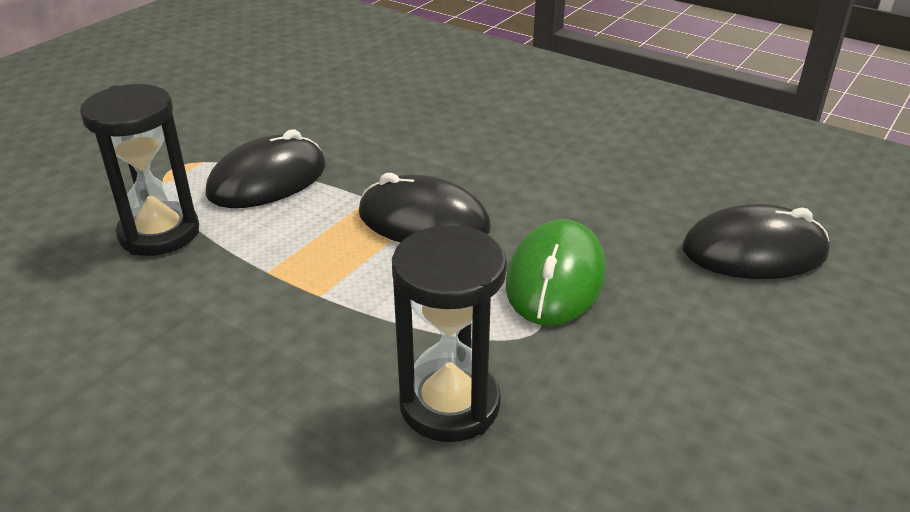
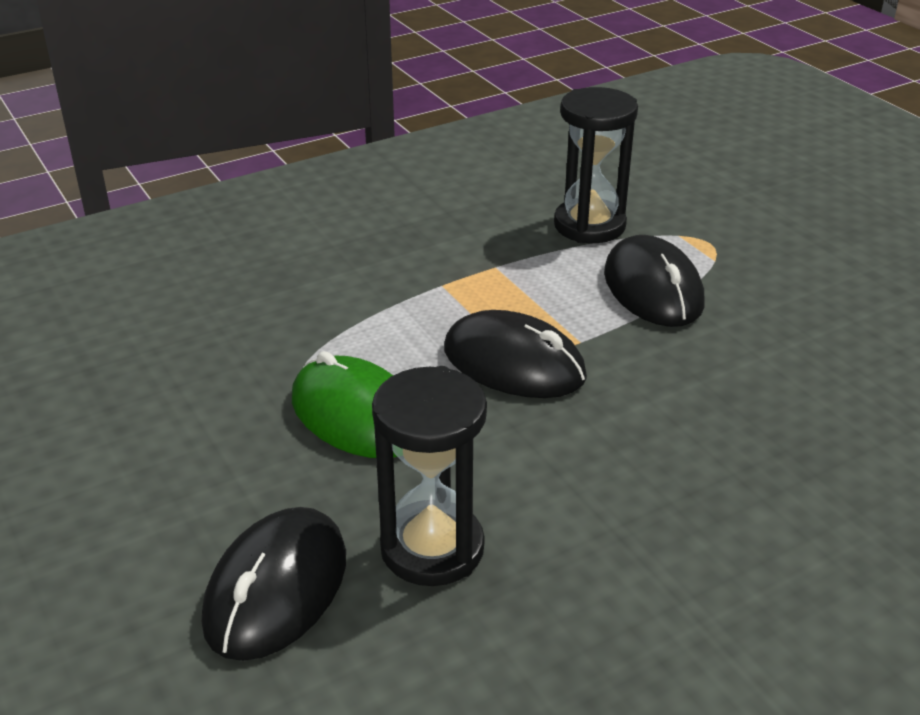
camera: 115 degrees right, 0 degrees up
black mouse [359,173,491,243] -> black mouse turned 75 degrees clockwise [444,310,587,398]
black hourglass [392,225,507,442] -> black hourglass moved to [372,366,487,586]

